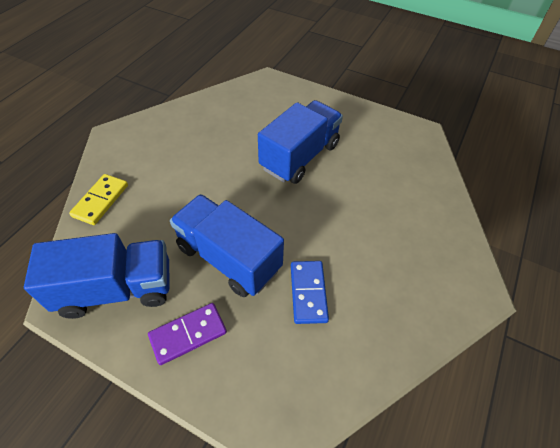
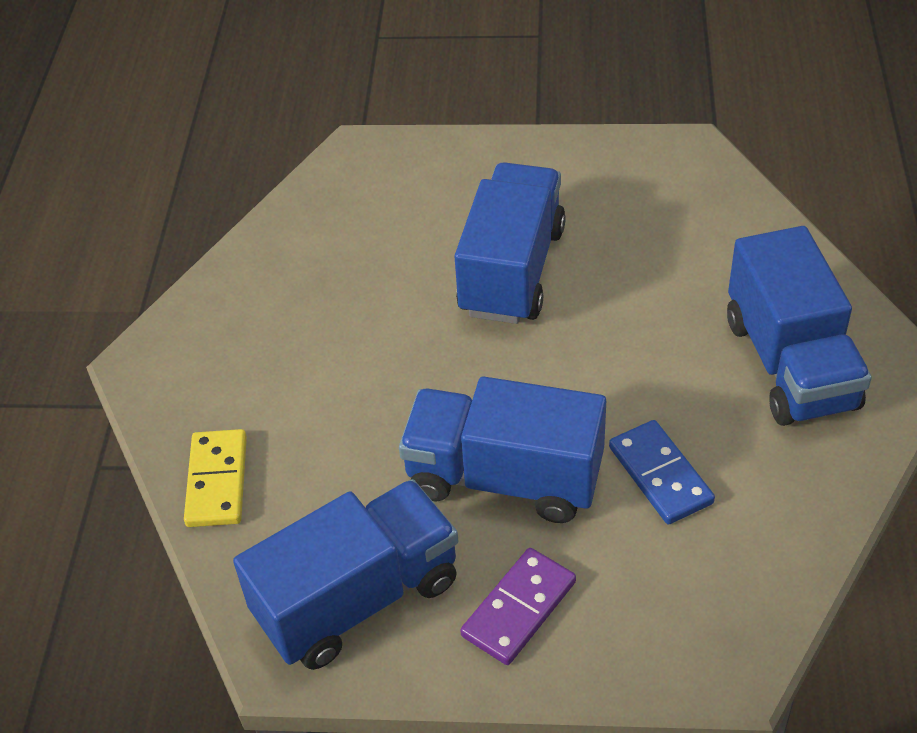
camera: 20 degrees left, 5 degrees down
none -> blue truck [727,226,872,426]

